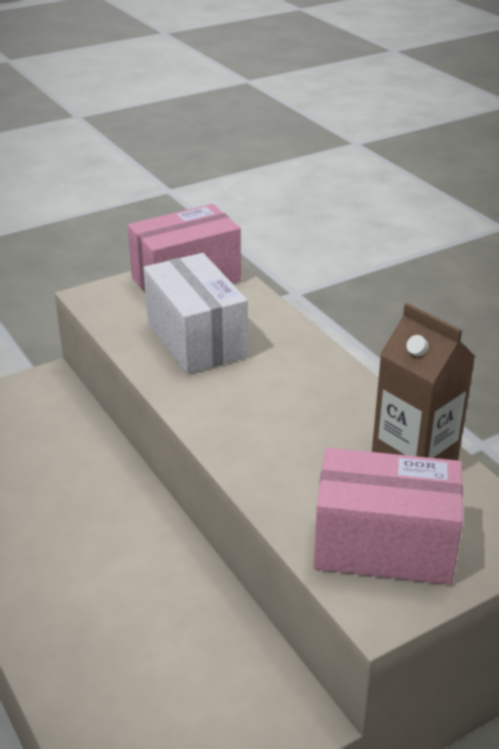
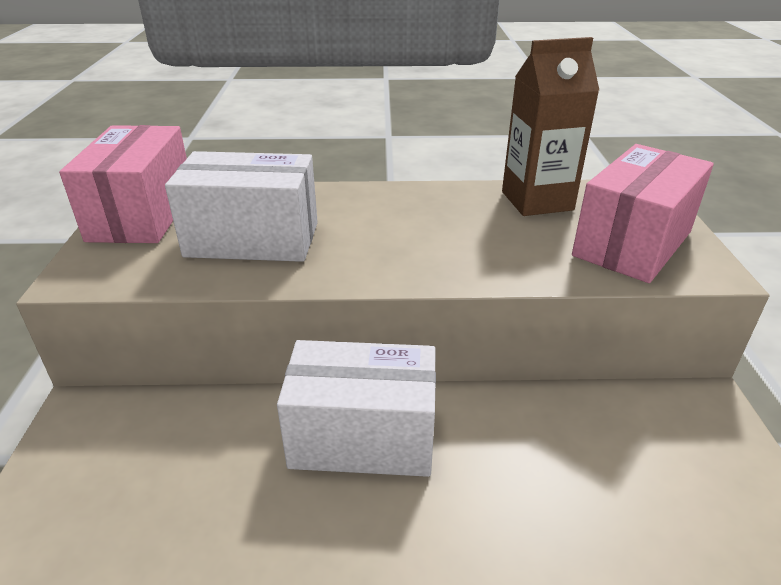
camera: 60 degrees left, 0 degrees up
none -> white box [277,340,436,477]

